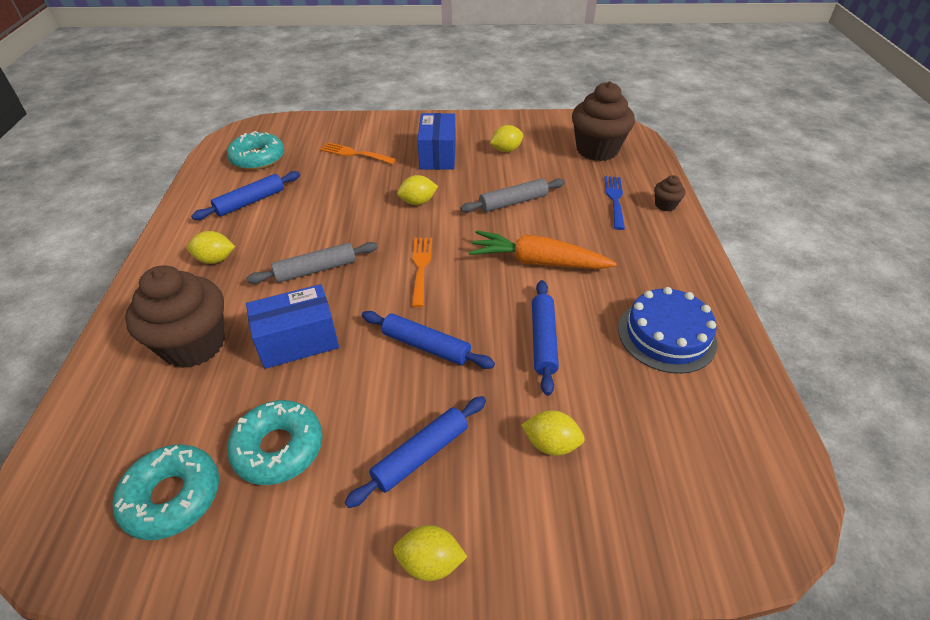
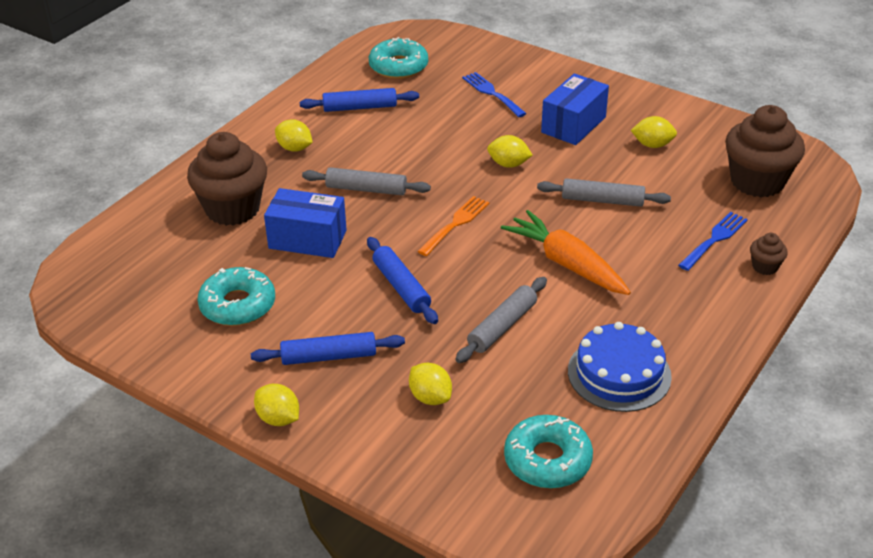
camera: 35 degrees right, 5 degrees down
turquoise donut [113,444,219,540] -> turquoise donut moved to [504,415,593,488]
orange fork [320,142,396,164] -> blue fork [462,72,527,117]
blue rolling pin [532,280,559,396] -> grey rolling pin [456,277,547,363]

